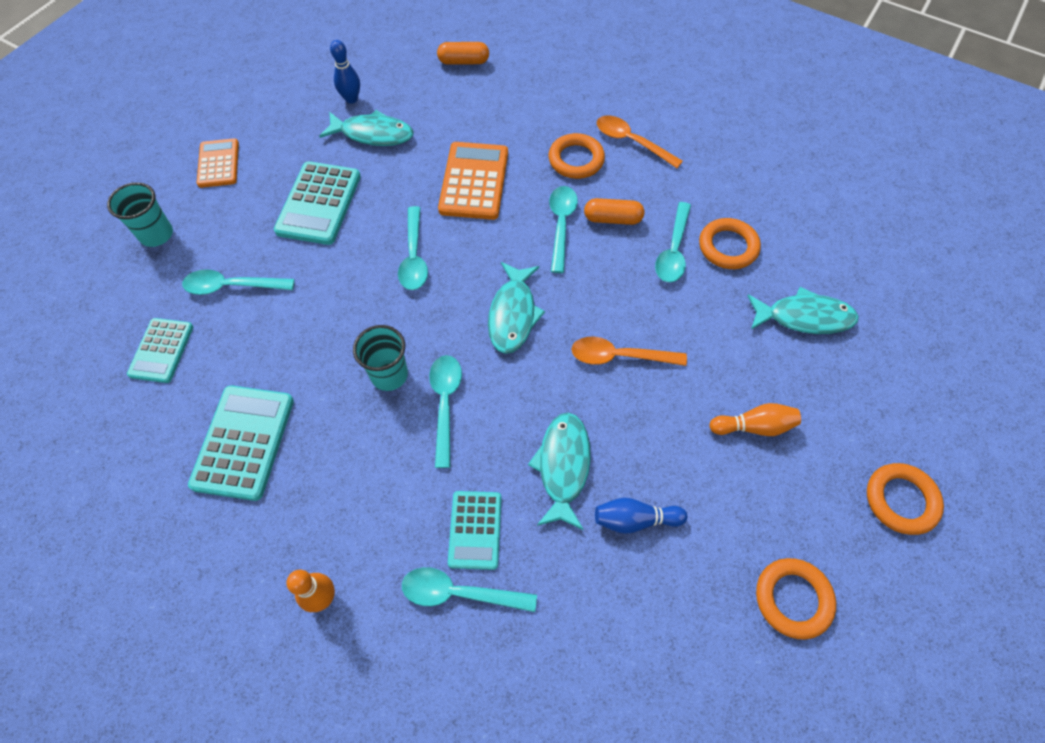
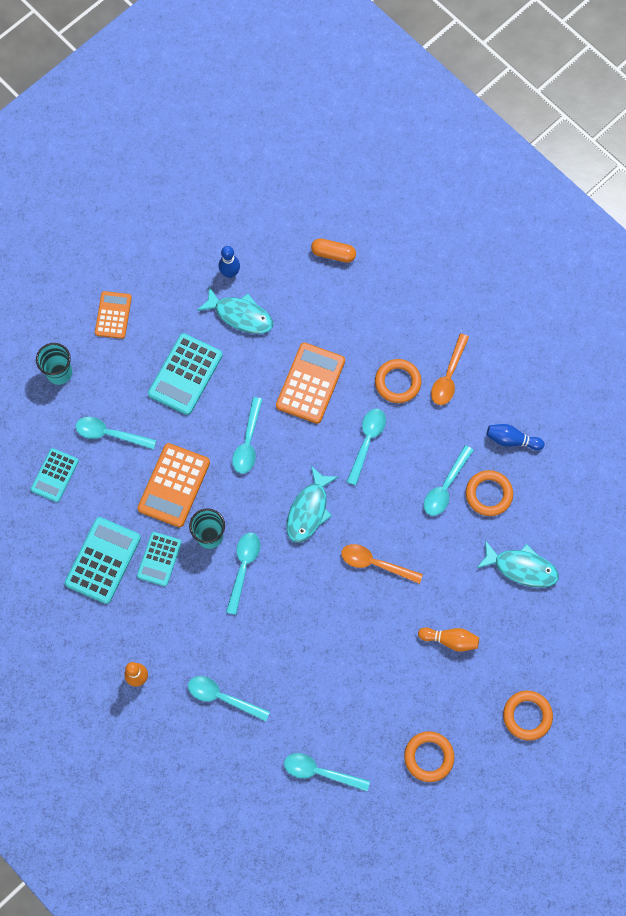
camera: 15 degrees right, 10 degrees up
turquoise calculator [448,491,502,570] -> turquoise calculator moved to [137,532,182,586]
turquoise fish [528,412,591,530] -> none
orange capsule [584,198,644,225] -> none
blue bowling pin [595,497,687,534] -> blue bowling pin moved to [486,424,544,450]
orange spoon [597,116,683,168] -> orange spoon turned 120 degrees counterclockwise [431,333,469,405]
none -> orange calculator [138,443,210,528]
none -> turquoise spoon [284,753,370,791]

